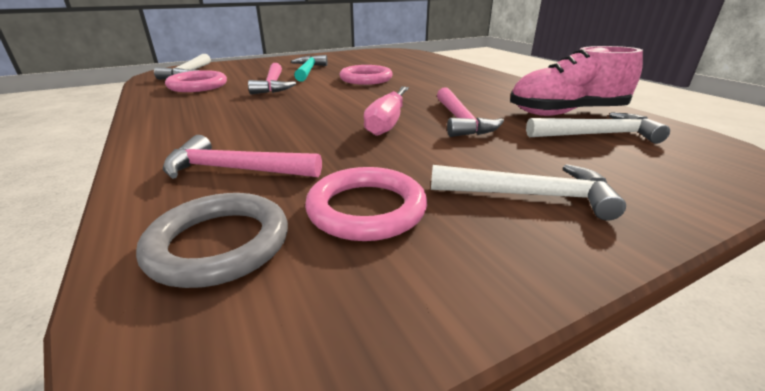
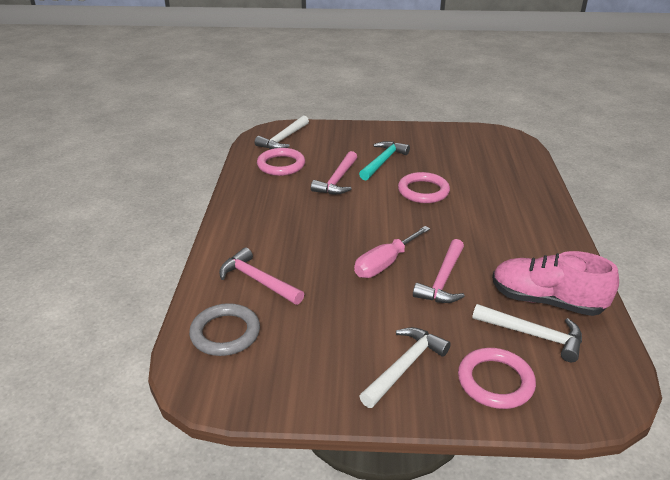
camera: 30 degrees right, 5 degrees up
pink ring [305,167,427,241] -> pink ring moved to [458,348,536,409]
white hammer [431,164,626,220] -> white hammer turned 90 degrees counterclockwise [359,327,451,408]

